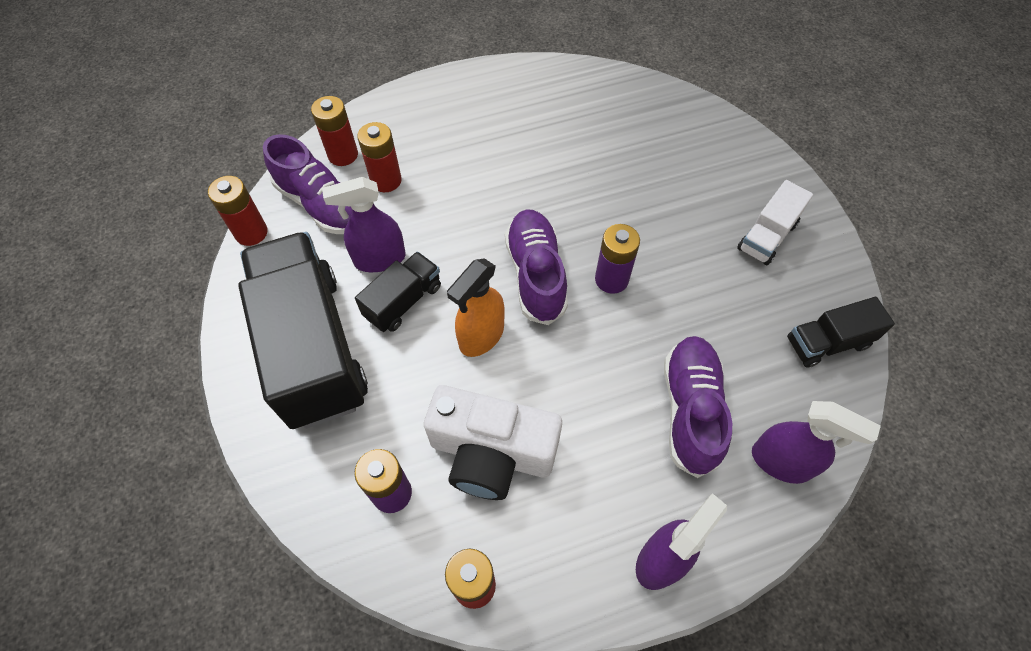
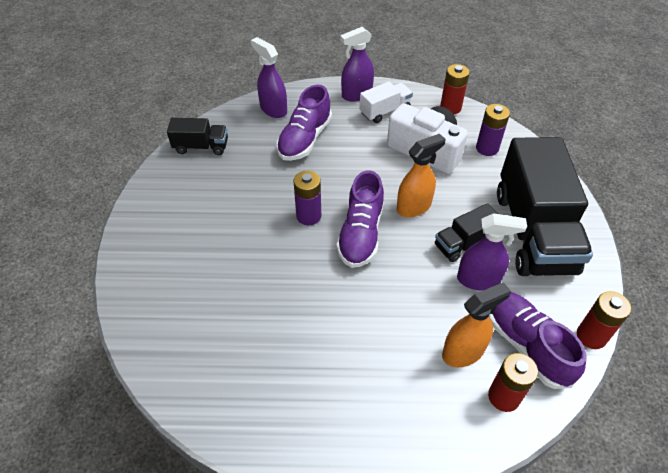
camera: 160 degrees left, 10 degrees down
red battery [357,122,402,192] -> orange spray bottle [442,282,511,367]
white truck [737,180,813,265] -> white truck moved to [360,81,413,123]

